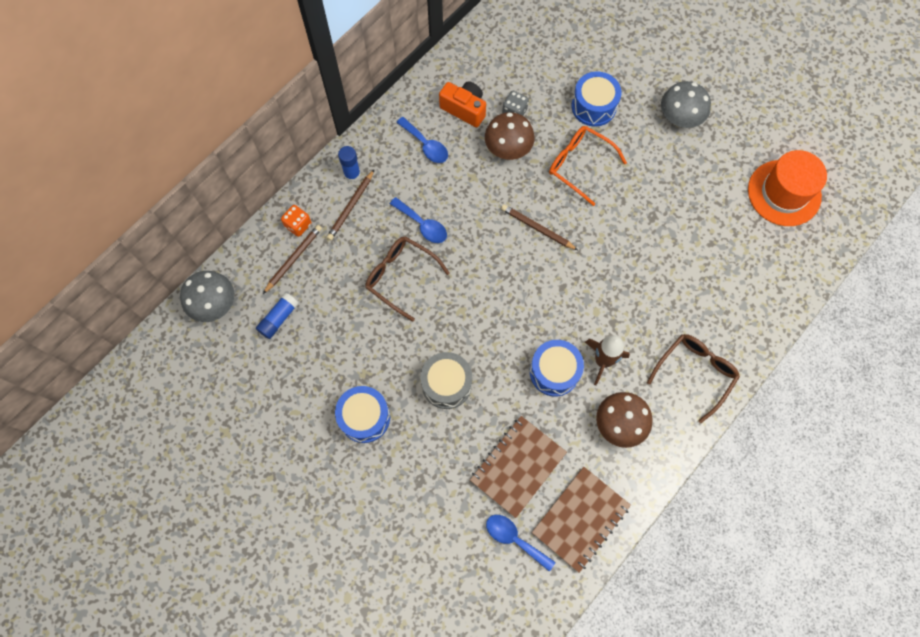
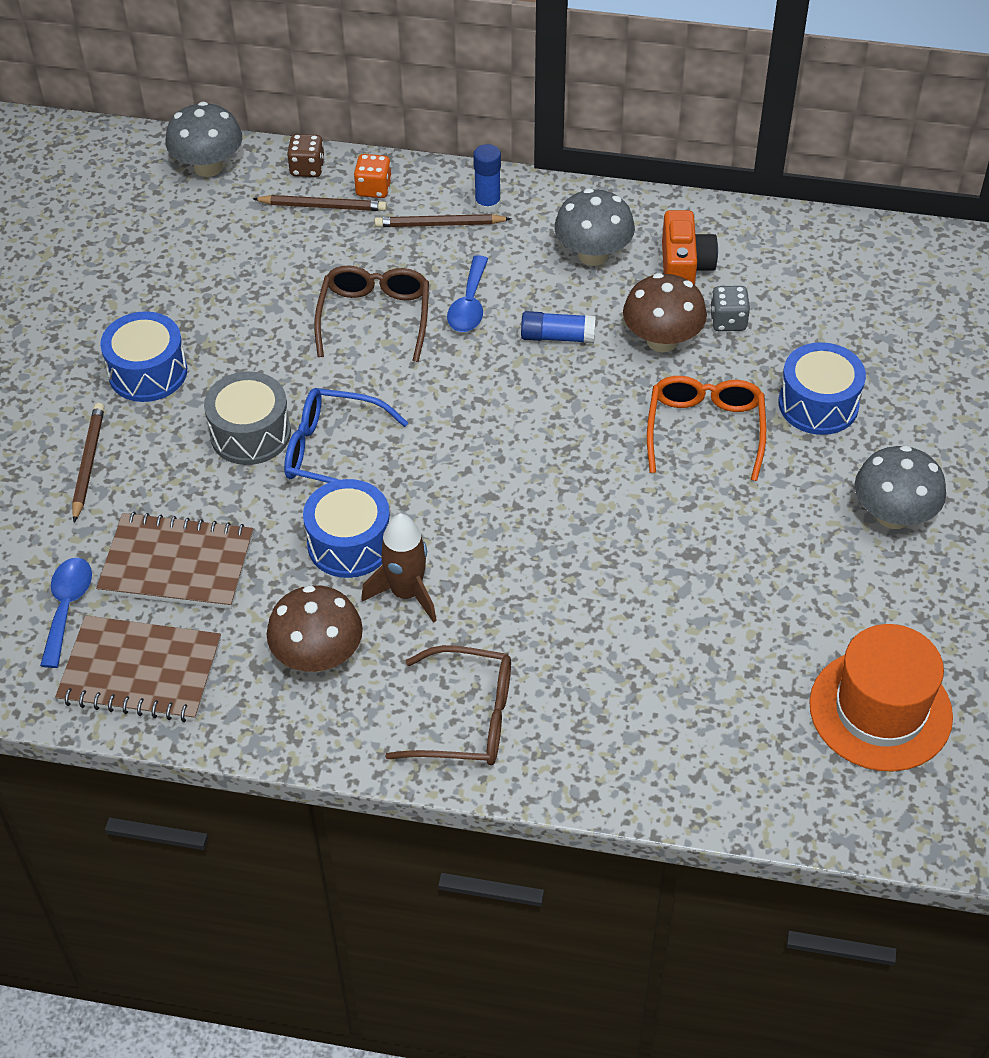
camera: 60 degrees right, 20 degrees down
blue glue stick [256,293,299,339] -> blue glue stick moved to [521,311,596,343]
blue spoon [396,117,448,163] -> grey mushroom [554,188,635,266]
brown pencil [501,204,578,250] -> brown pencil moved to [72,403,105,523]
none -> blue glasses [284,388,408,483]
none -> brown dice [287,134,325,177]

